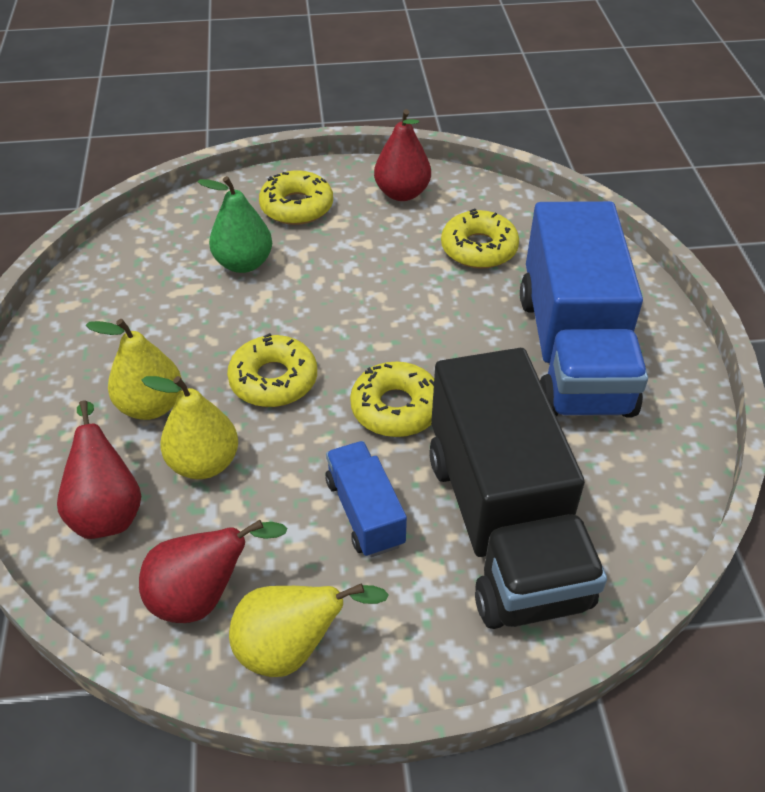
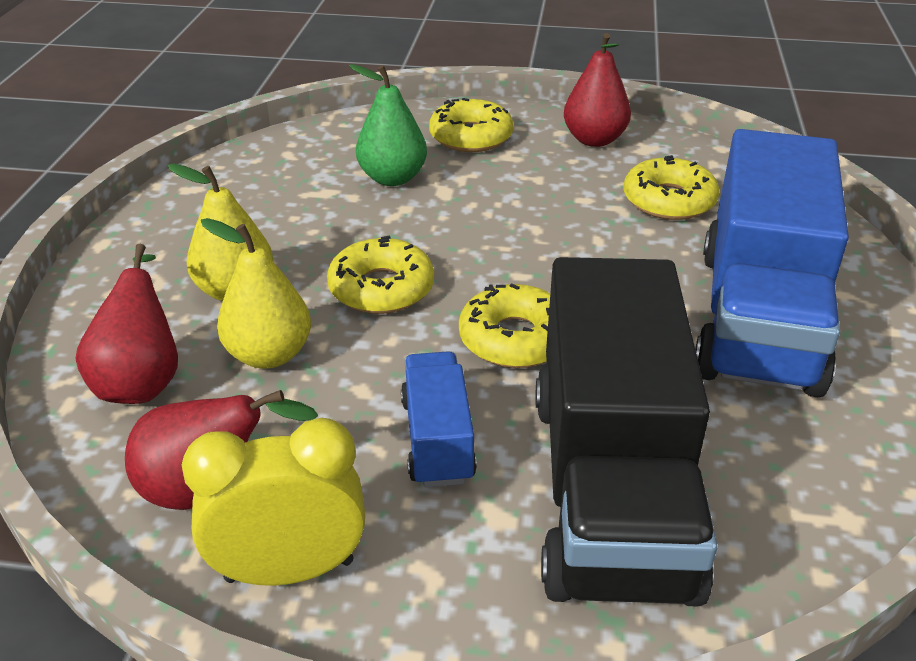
camera: 15 degrees right, 10 degrees down
yellow pear [229,583,389,677] -> yellow clock [182,418,366,586]

